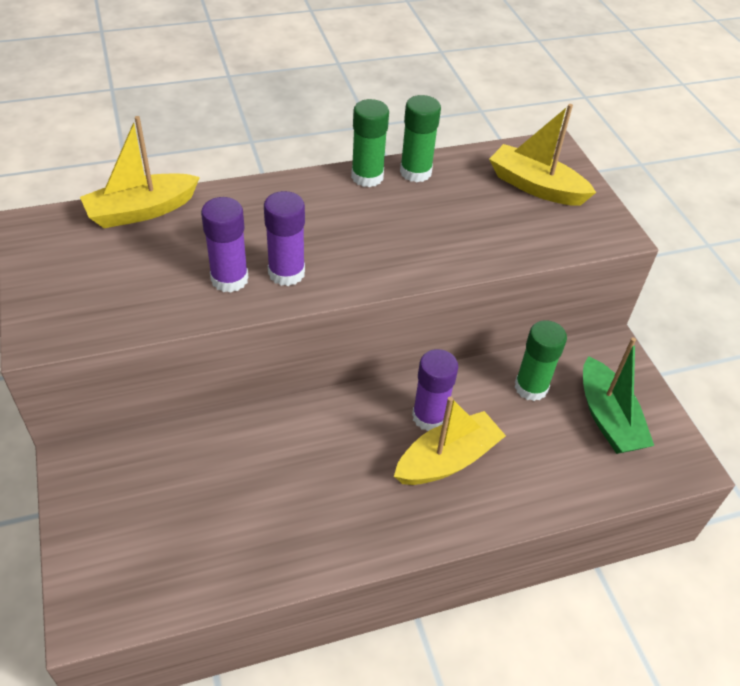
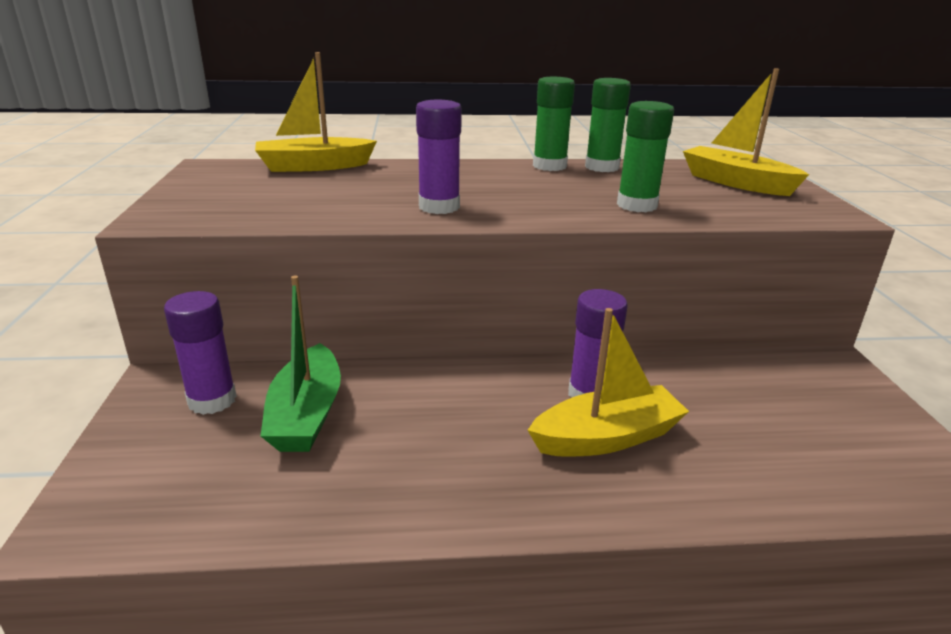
camera: 15 degrees right, 20 degrees down
purple glue stick [201,197,249,293] -> purple glue stick moved to [164,291,237,415]
green glue stick [514,320,567,401] -> green glue stick moved to [617,101,674,212]
green boat [583,337,654,454] -> green boat moved to [260,276,341,452]

